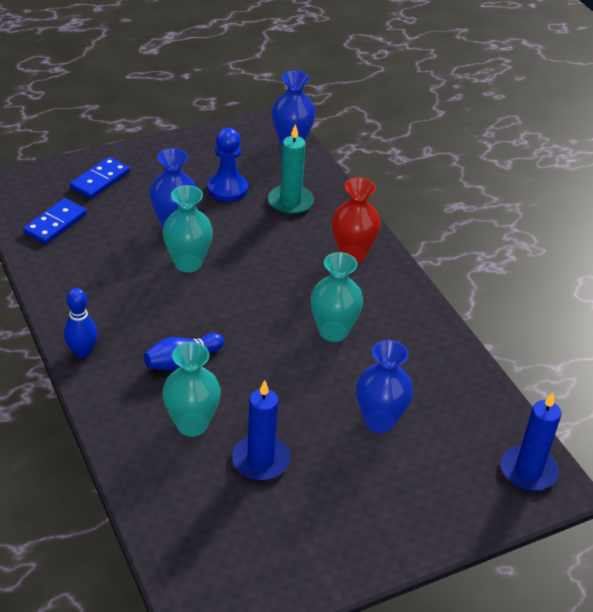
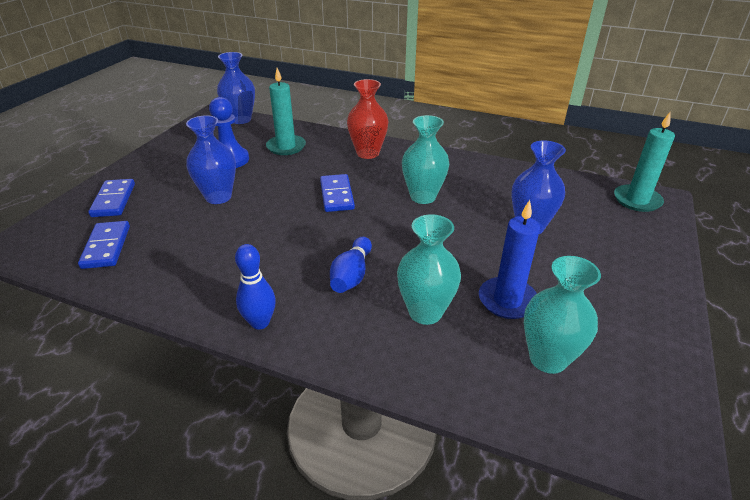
camera: 40 degrees left, 5 degrees down
turquoise vase [163,185,213,272] -> turquoise vase moved to [524,256,601,374]
blue candle [501,392,561,491] -> turquoise candle [614,112,675,212]
none -> blue domino [320,174,355,212]

